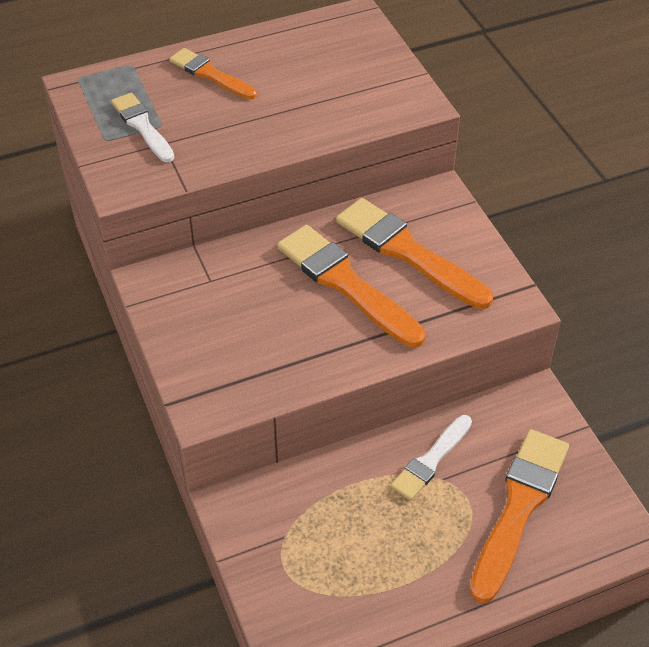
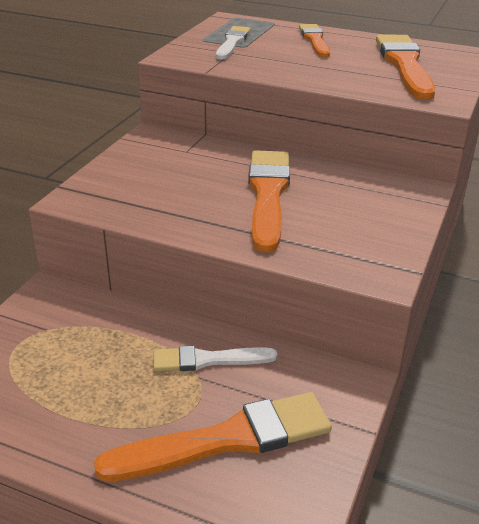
camera: 45 degrees right, 15 degrees down
orange brush [336,198,493,309] -> orange brush moved to [376,35,435,100]

